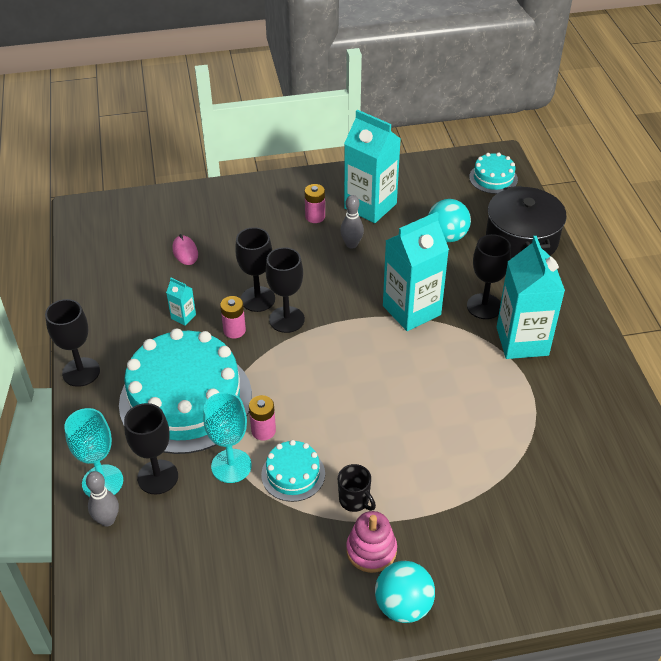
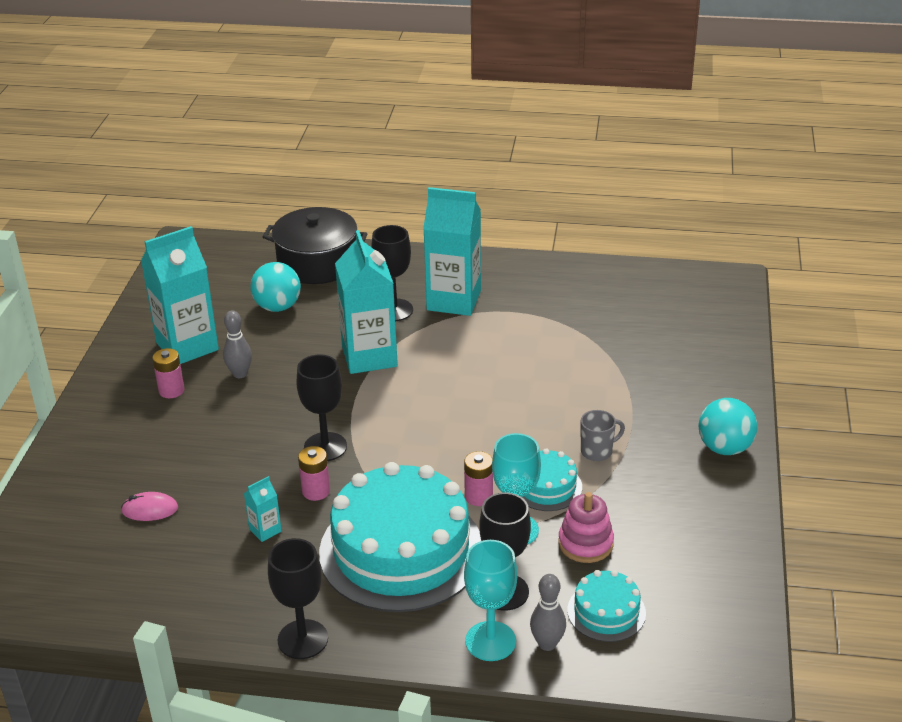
camera: 70 degrees left, 10 degrees down
black goblet [235,227,275,312] -> none
black mug [338,464,376,512] -> grey mug [581,410,625,461]
pink stacking toy [346,511,397,573] -> pink stacking toy moved to [558,492,614,563]
turquoise cake [469,153,518,194] -> turquoise cake moved to [567,570,646,642]

